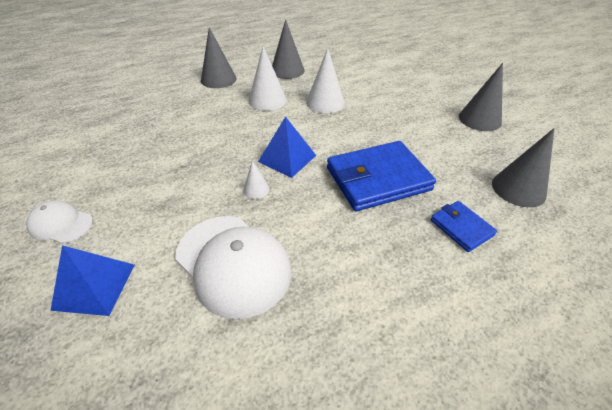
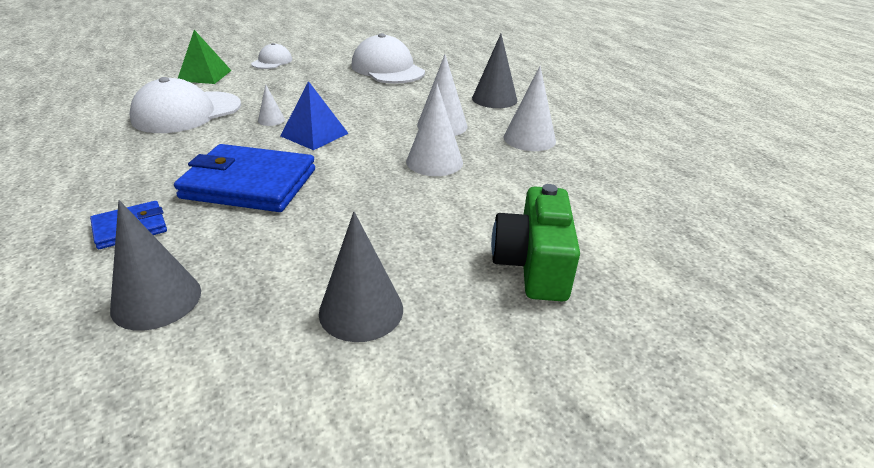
camera: 90 degrees right, 10 degrees down
blue pyramid [51,245,135,316] -> green pyramid [178,30,232,84]
grey cone [272,19,305,79] -> white cone [504,66,556,151]
blue wallet [327,141,436,211] -> blue wallet turned 60 degrees counterclockwise [174,144,315,212]
none -> white cap [351,33,425,84]
none -> green camera [491,184,580,301]

